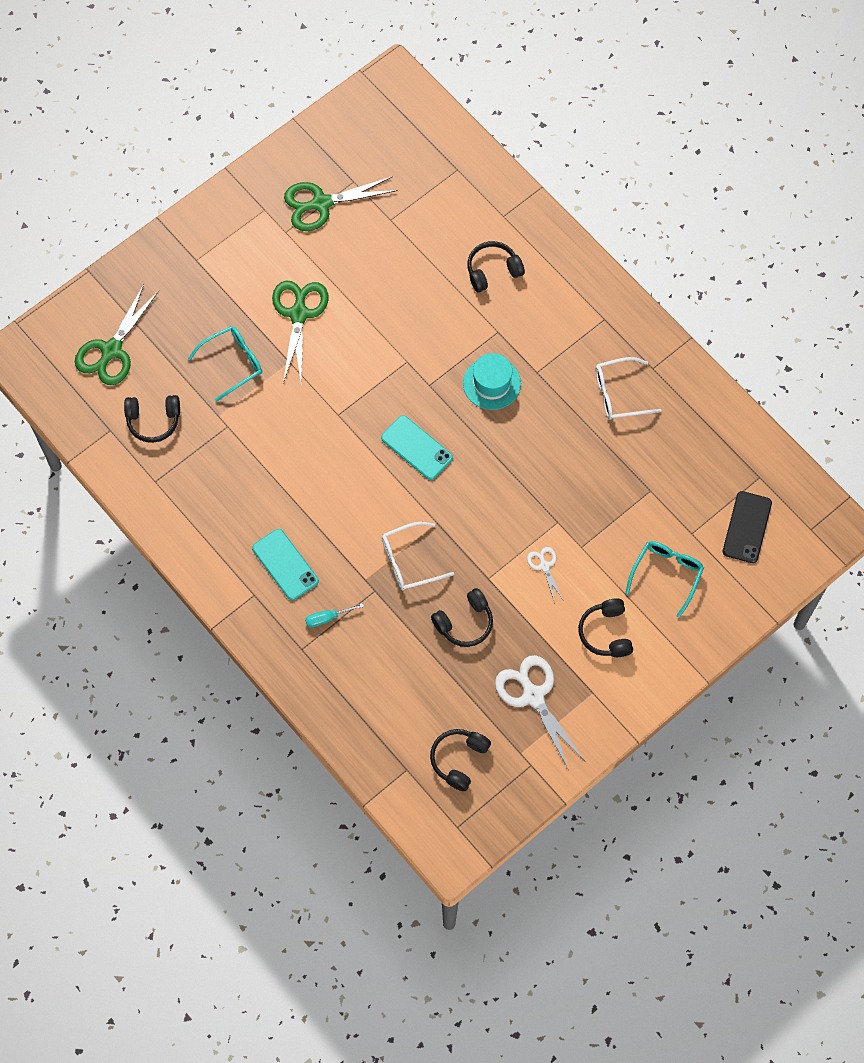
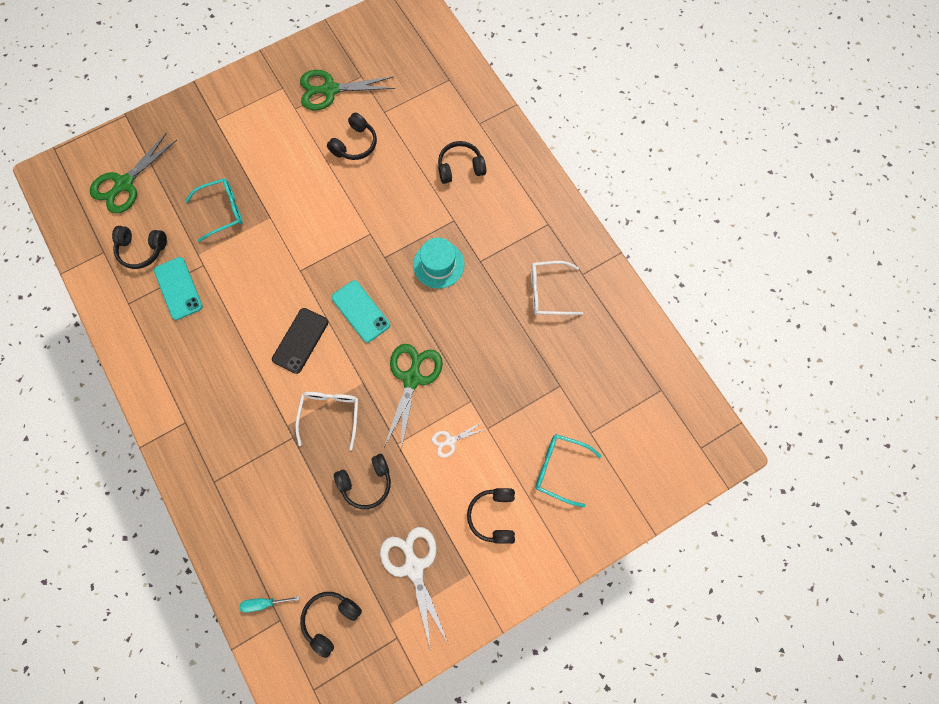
camera: 10 degrees right, 5 degrees up
turquoise phone [252,529,319,600] -> turquoise phone moved to [154,257,203,320]
green scissors [272,281,328,383] -> green scissors moved to [384,344,443,450]
turquoise screwdriver [305,603,364,627] -> turquoise screwdriver moved to [240,596,300,613]
white glasses [382,522,454,590] -> white glasses turned 105 degrees clockwise [295,392,358,450]
white scissors [527,547,564,602] -> white scissors turned 105 degrees counterclockwise [432,422,486,458]
turquoise glasses [625,541,704,618] -> turquoise glasses turned 105 degrees counterclockwise [536,434,602,507]
black phone [723,491,772,563] -> black phone moved to [272,308,328,374]
none -> black headphones [327,113,377,160]

